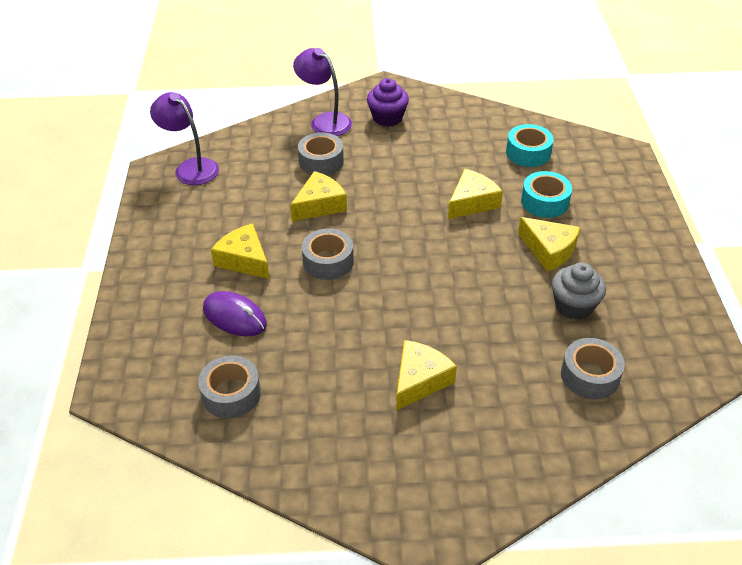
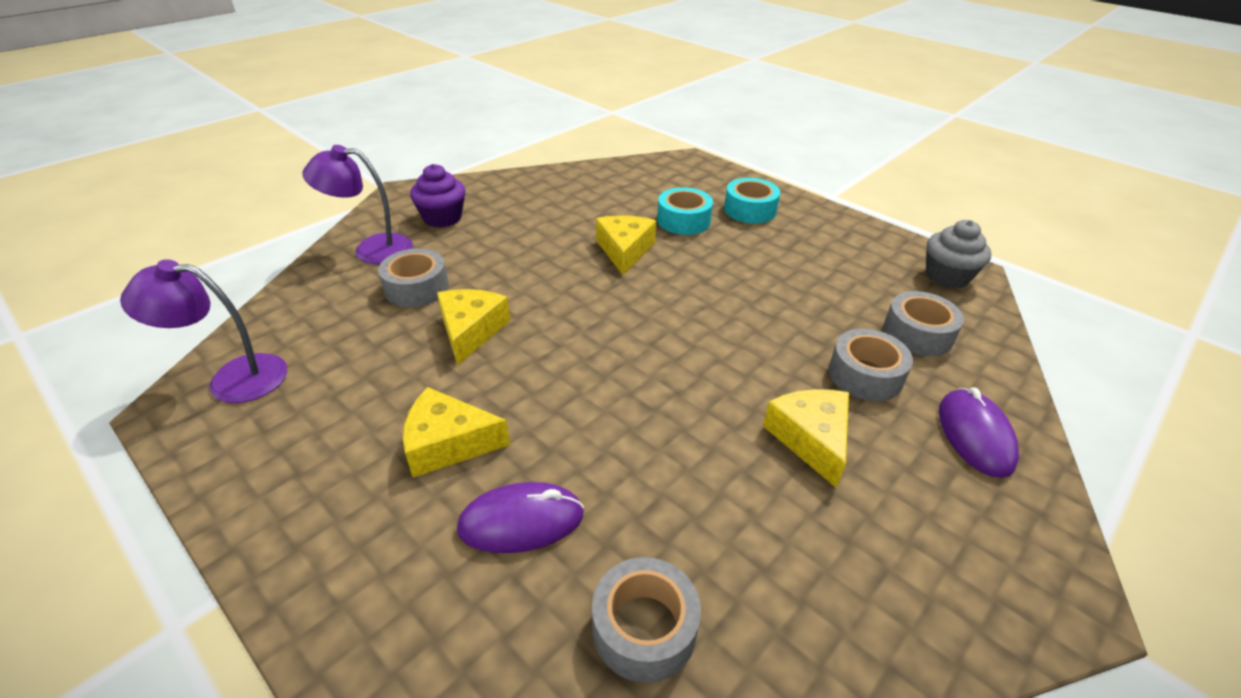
camera: 45 degrees left, 5 degrees down
grey tape [302,228,354,280] -> grey tape moved to [829,329,913,401]
turquoise tape [506,124,554,167] -> turquoise tape moved to [724,178,780,223]
yellow cheese [518,217,580,272] -> none
grey cupcake [552,263,606,320] -> grey cupcake moved to [926,220,991,288]
none -> purple mouse [939,387,1019,478]

